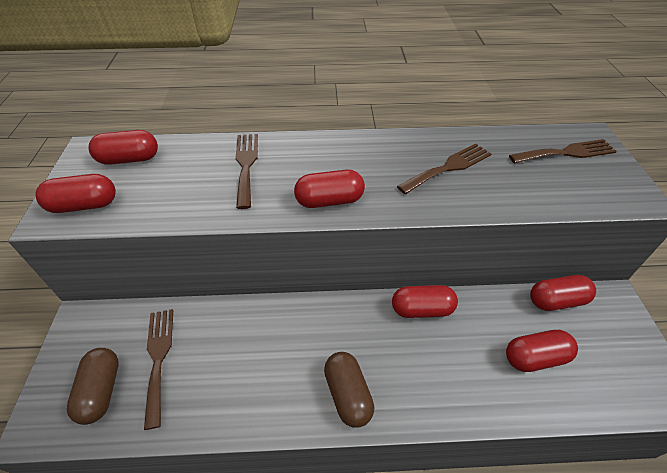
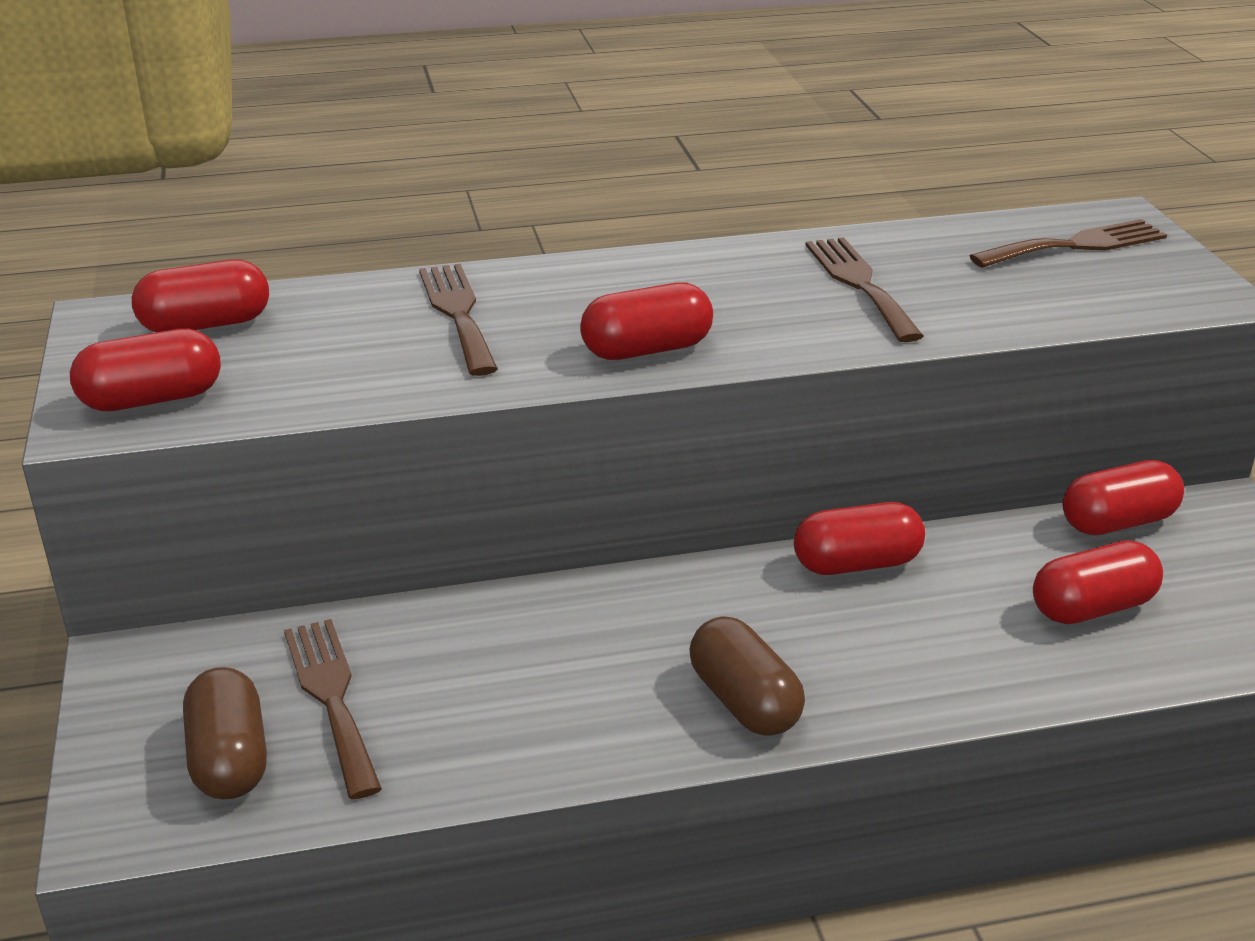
camera: 10 degrees left, 15 degrees down
brown fork [397,144,491,194] -> brown fork turned 60 degrees counterclockwise [806,237,924,342]

